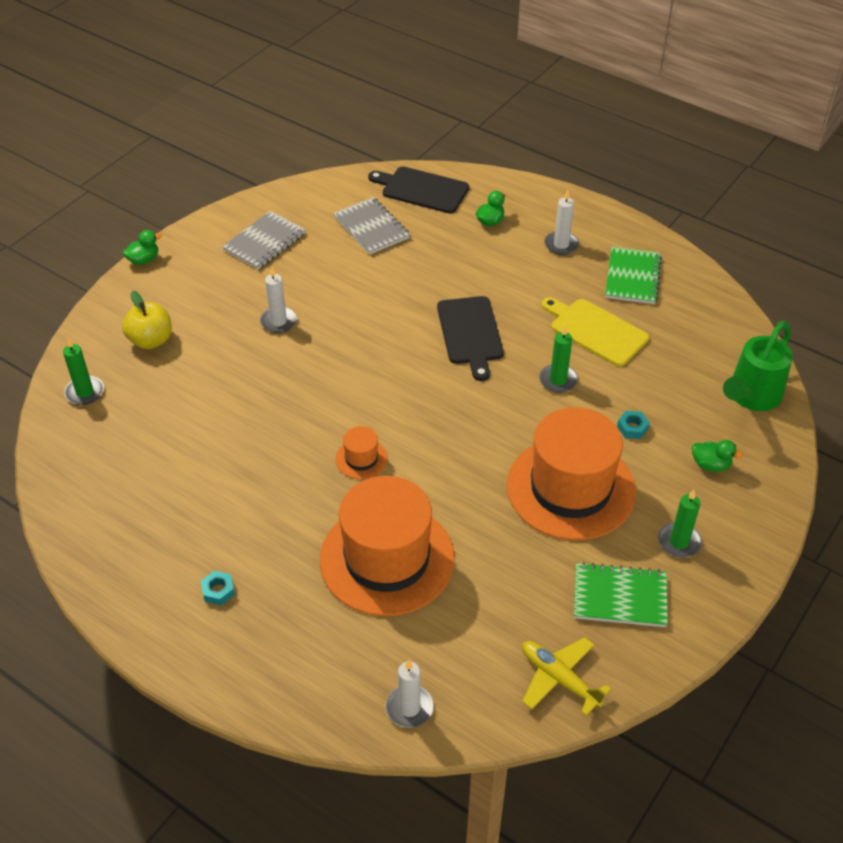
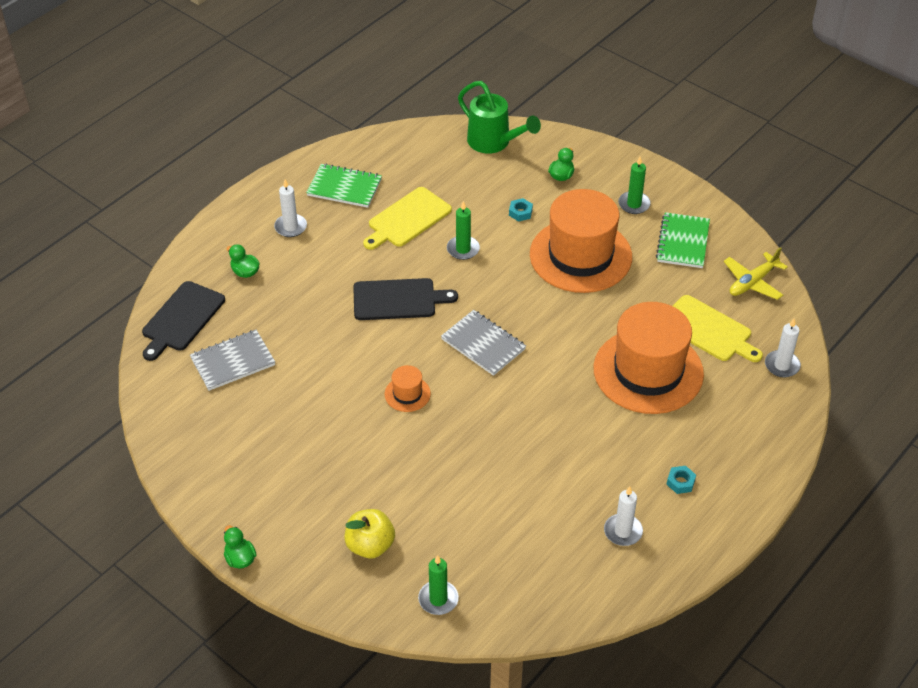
camera: 85 degrees left, 0 degrees up
grey notebook [222,211,305,269] -> grey notebook moved to [441,310,526,376]
white candle [260,267,297,333] -> white candle moved to [604,486,643,546]
orange hat [335,426,388,479] -> orange hat moved to [385,365,431,412]
none -> yellow cutting board [673,295,763,362]

